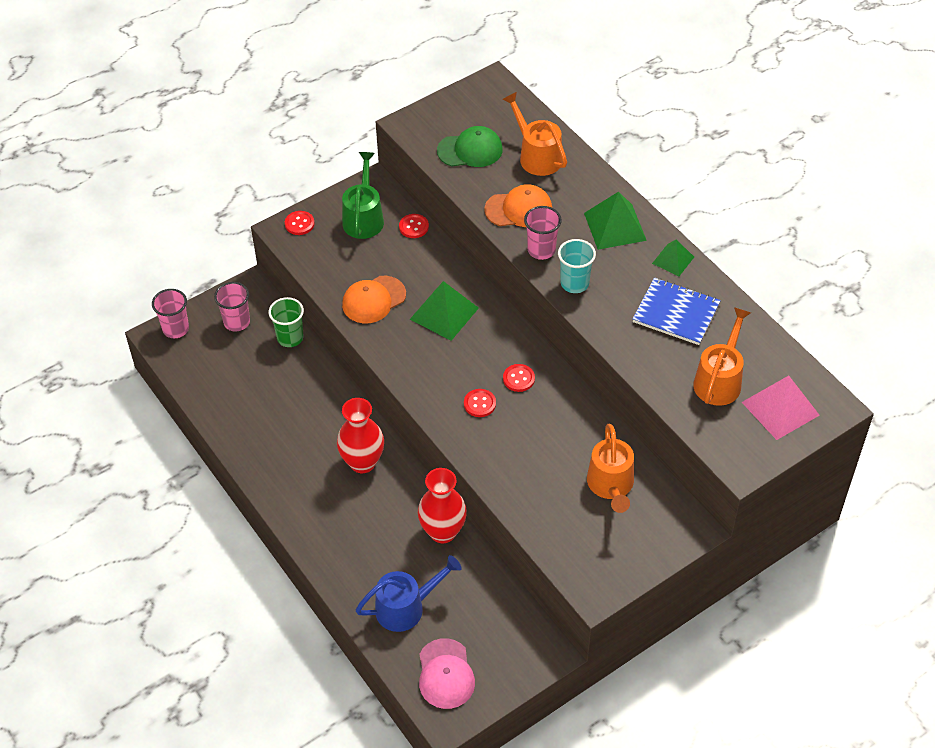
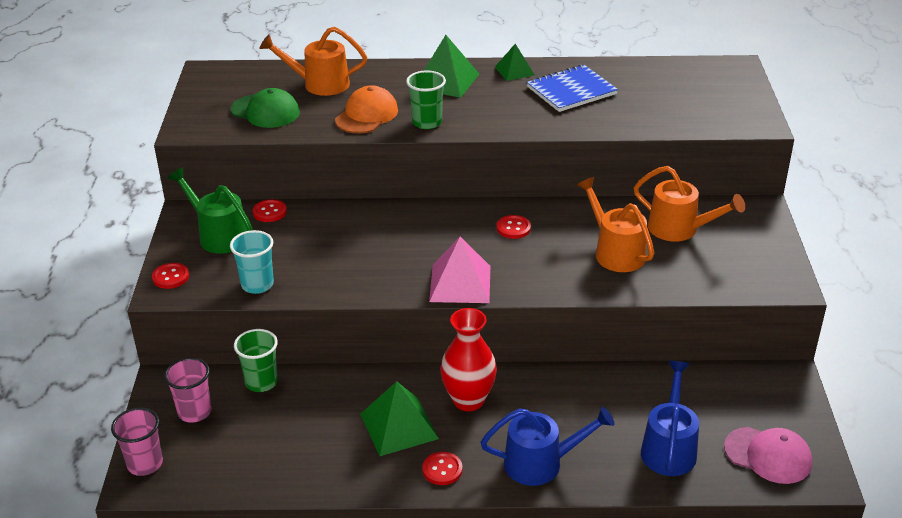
camera: 55 degrees left, 15 degrees down
orange cap [342,276,406,323] -> none
green pyramid [410,281,479,341] -> green pyramid moved to [360,381,439,456]
red vase [418,468,467,543] -> none
green cap [437,126,503,167] -> green cap turned 90 degrees clockwise [231,88,300,128]
red button [464,389,496,417] -> red button moved to [422,452,462,485]
pink cup [524,206,562,260] -> green cup [406,71,446,129]
turquoise cup [558,239,596,293] -> turquoise cup moved to [230,230,274,294]
orange watering can [693,307,751,406] -> orange watering can moved to [577,177,654,272]
pink pyramid [742,376,820,440] -> pink pyramid moved to [429,237,490,303]
none -> blue watering can [481,407,615,486]

